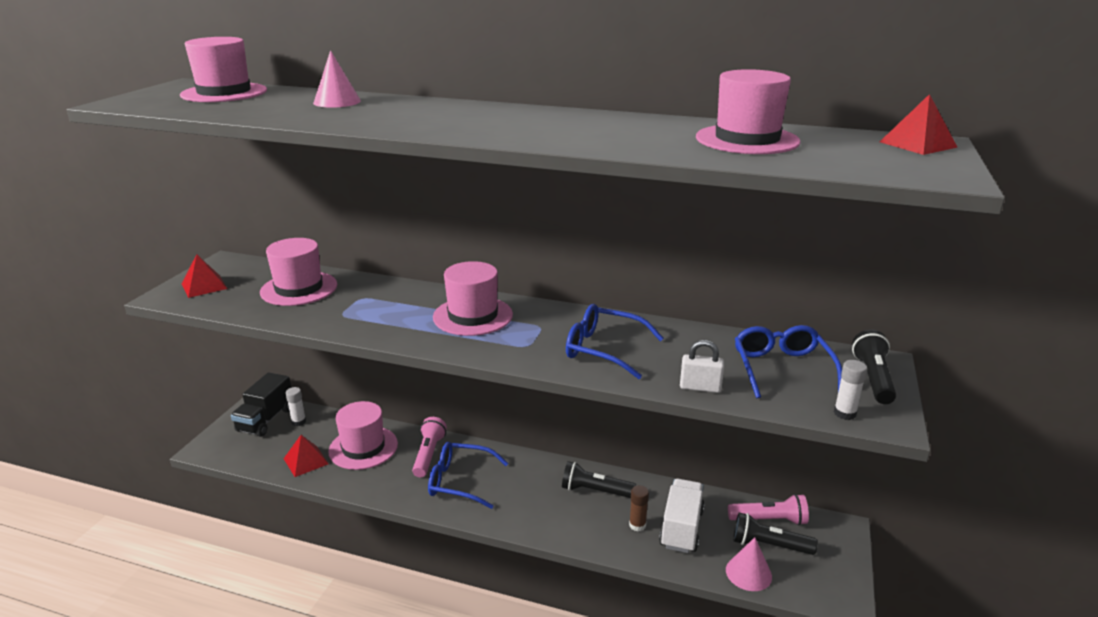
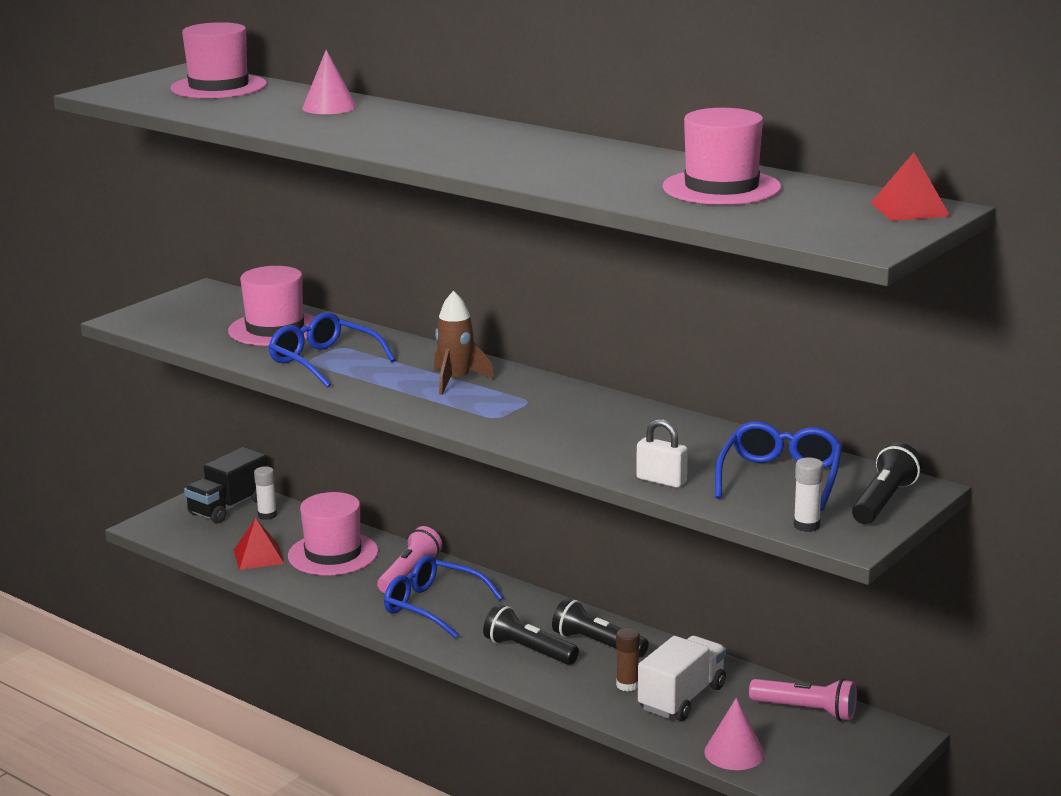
camera: 20 degrees right, 5 degrees down
red pyramid [182,254,227,298] -> none
pink hat [433,261,513,336] -> brown rocket [434,291,494,395]
blue glasses [566,304,664,379] -> blue glasses moved to [268,312,395,388]
black flashlight [733,512,818,555] -> black flashlight moved to [483,604,579,665]

